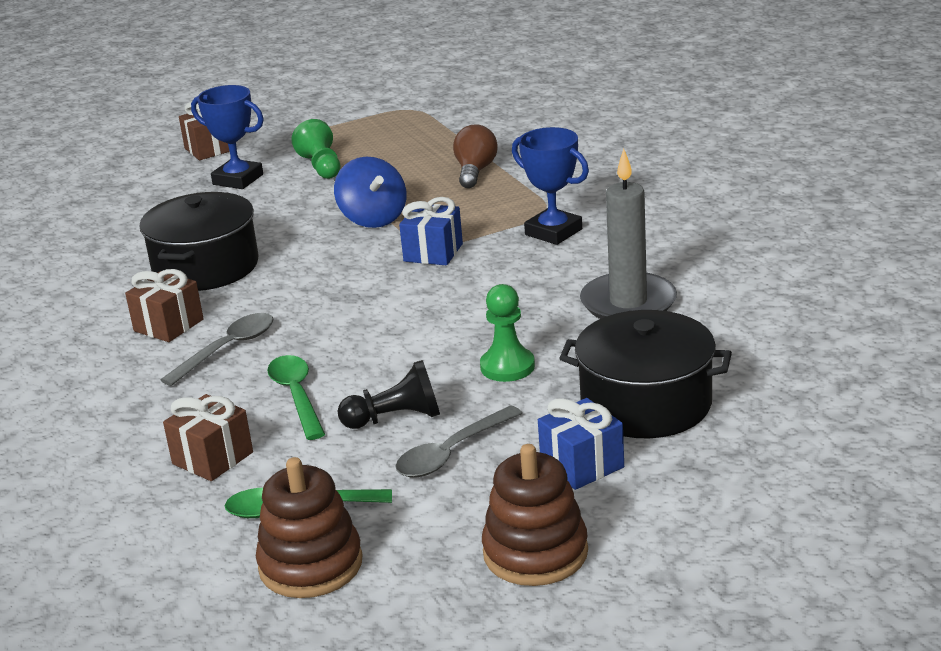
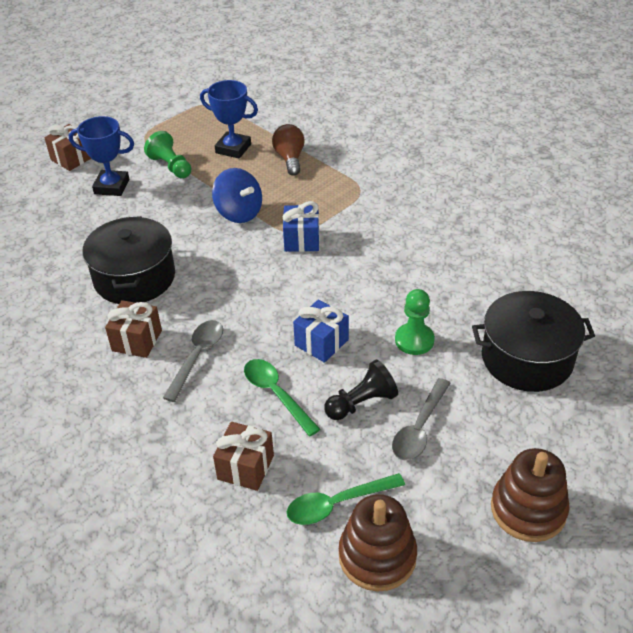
camera: 20 degrees left, 15 degrees up
blue trophy [512,127,589,245] -> blue trophy moved to [200,80,258,159]
blue gift [538,398,624,490] -> blue gift moved to [293,300,349,363]
grey candle [580,149,677,319] -> none

